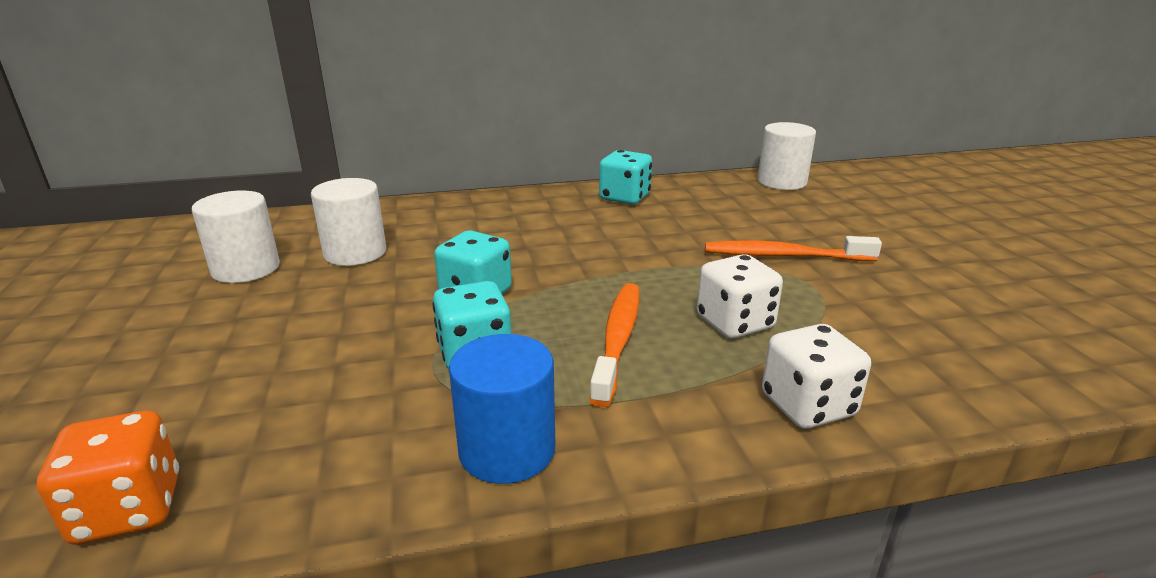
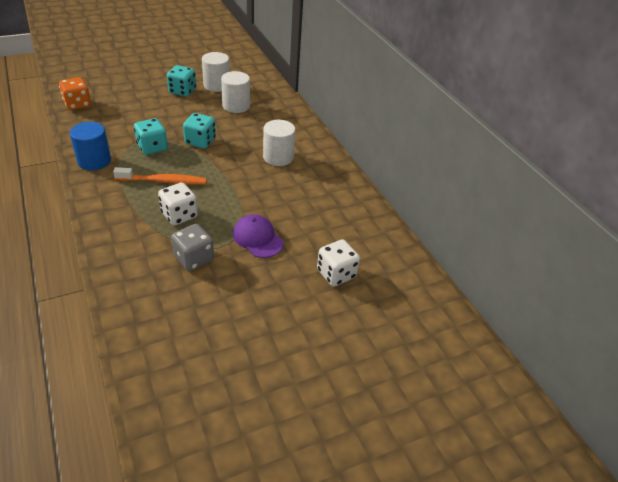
camera: 75 degrees right, 15 degrees up
turquoise dice [599,150,652,204] -> turquoise dice moved to [167,65,196,97]
orange toothbrush [705,236,882,261] -> purple cap [233,214,284,258]
white cylinder [758,122,816,190] -> white cylinder moved to [263,120,295,166]
white dice [762,324,871,429] -> white dice moved to [317,239,360,287]
none -> grey dice [171,224,214,271]

